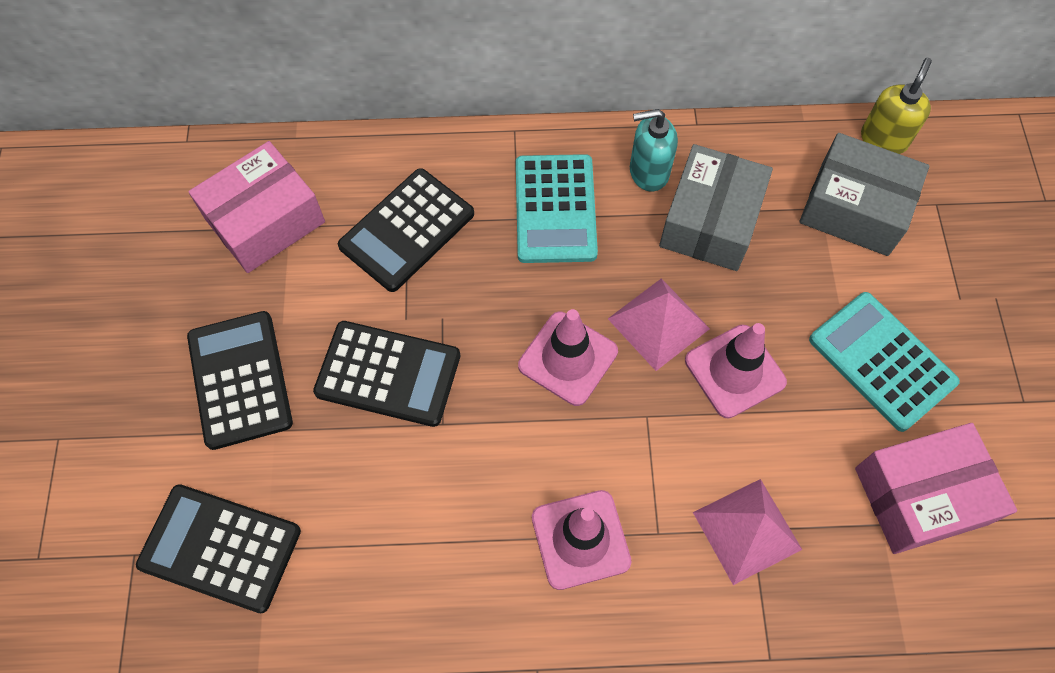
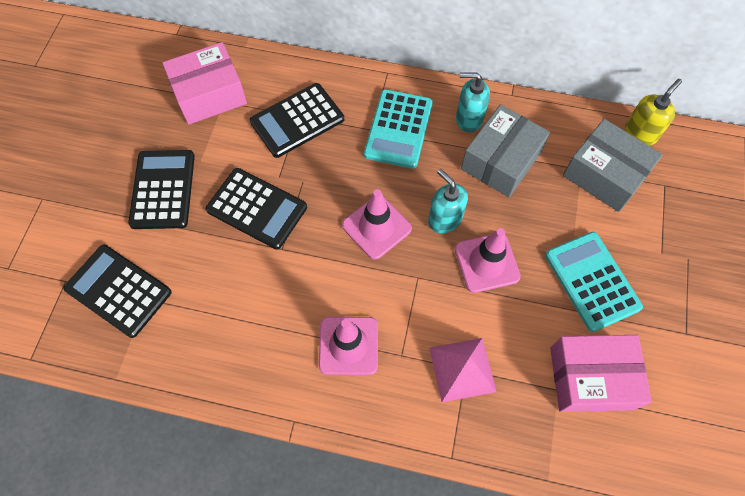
camera: 15 degrees right, 0 degrees up
pink pyramid [608,278,710,371] -> turquoise soap dispenser [428,169,468,233]

